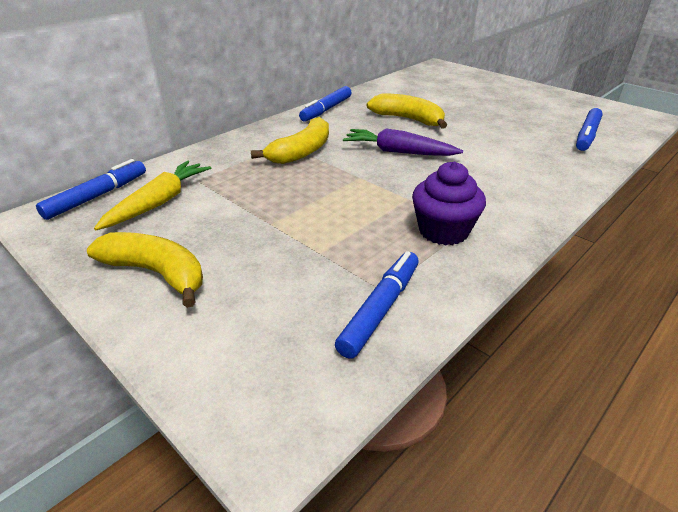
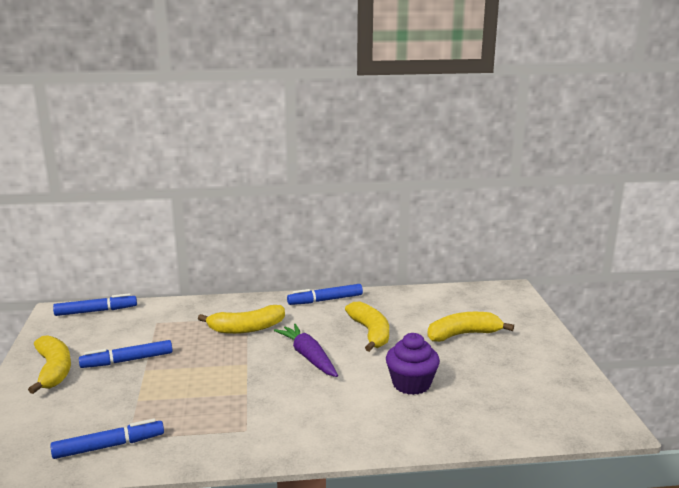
camera: 40 degrees right, 15 degrees down
yellow carrot [94,161,211,230] -> none
purple cupcake [412,162,486,245] -> purple cupcake moved to [386,333,440,395]
blue marker [576,108,603,151] -> blue marker moved to [79,340,172,368]
none -> yellow banana [427,312,514,342]

